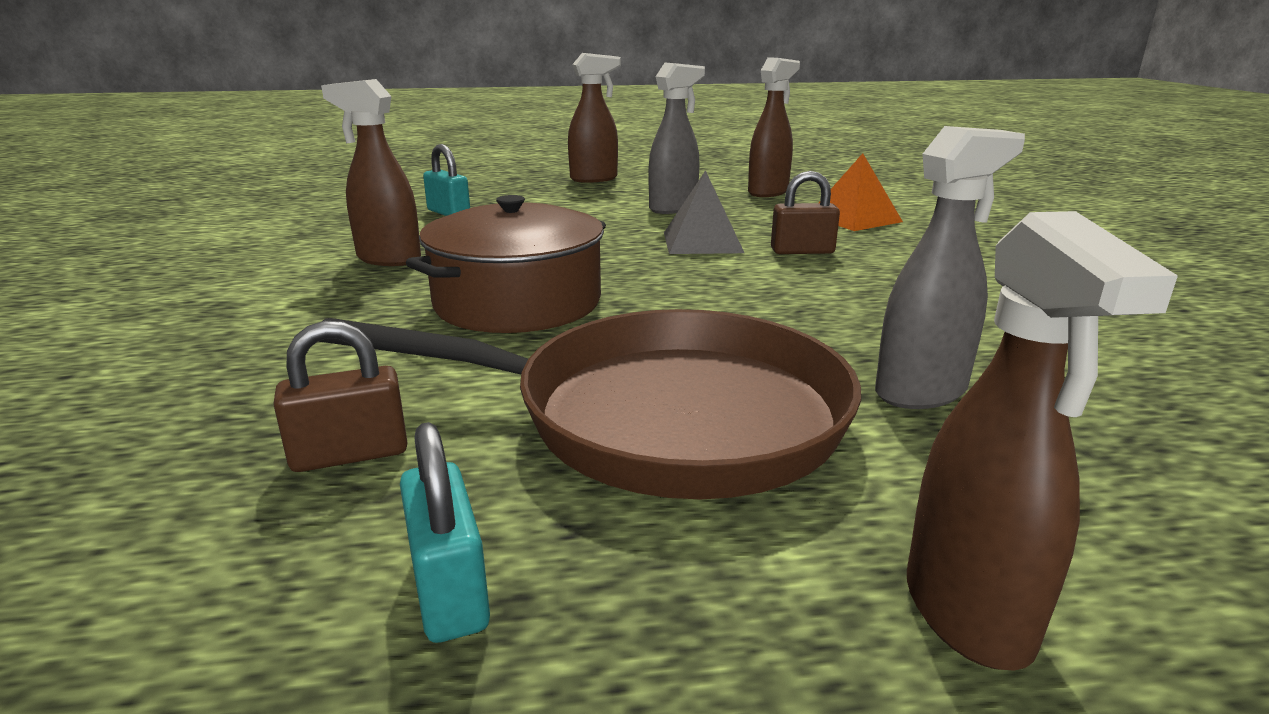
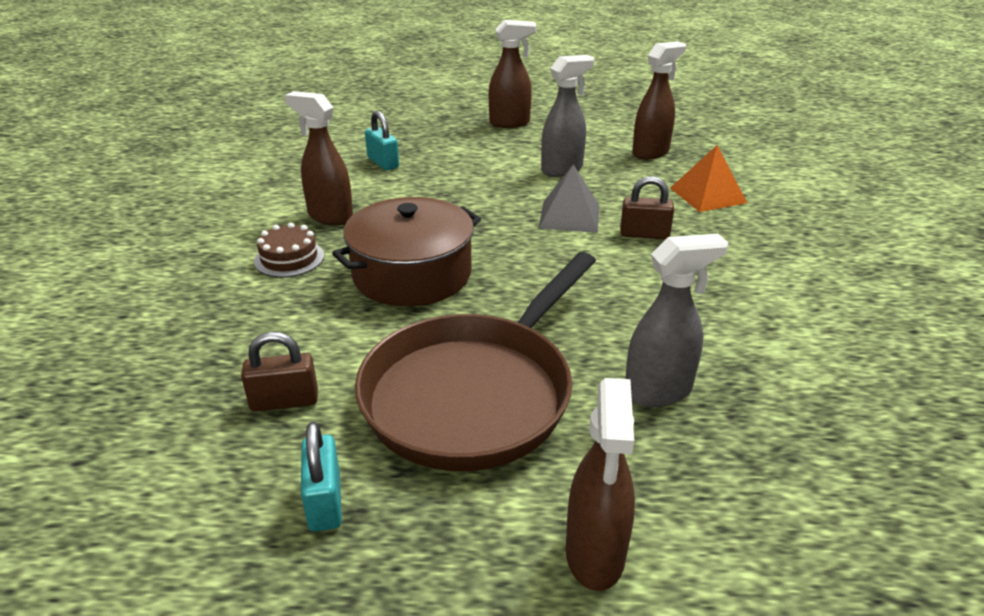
camera: 10 degrees right, 10 degrees up
brown pan [318,309,861,499] -> brown pan turned 105 degrees clockwise [355,252,596,471]
none -> brown cake [254,223,324,277]

